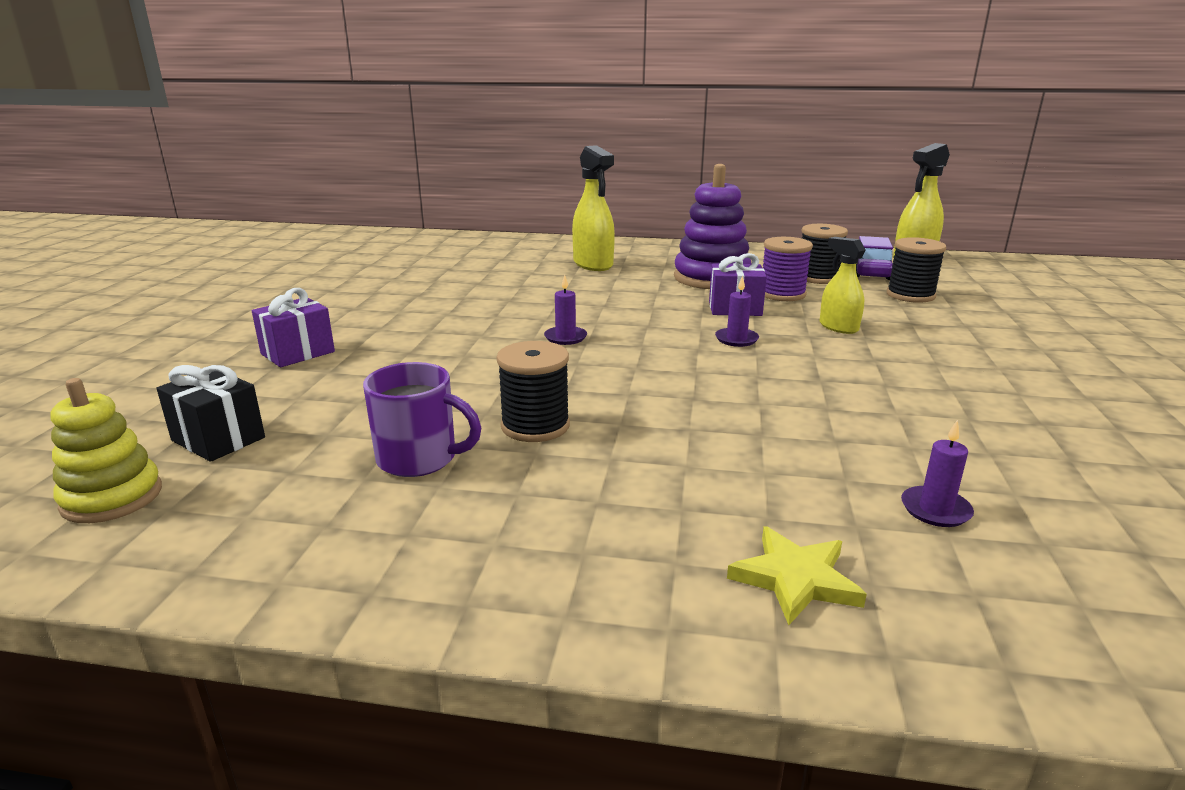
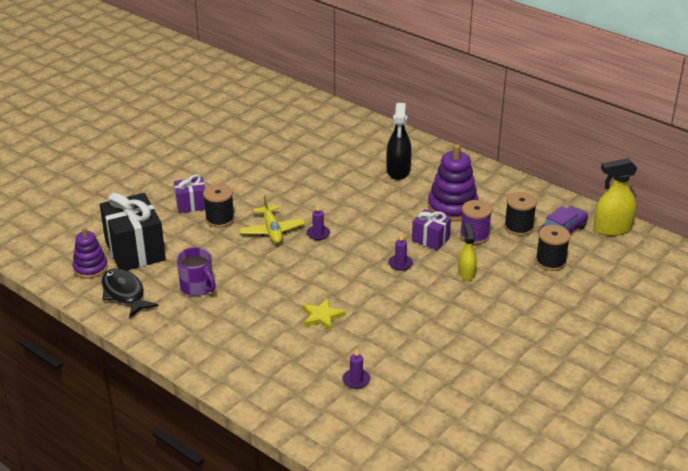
camera: 30 degrees right, 10 degrees up
yellow stacking toy [51,378,162,523] -> purple stacking toy [72,227,108,279]
black gift [156,365,265,462] -> black gift [100,193,166,270], size x1.86
black spool [497,341,570,442] -> black spool moved to [203,184,235,228]
yellow spray bottle [572,145,615,271] -> black spray bottle [386,103,412,180]
yellow star [727,526,867,625] -> yellow star moved to [302,298,346,331]
none -> black fish [102,268,158,318]
none -> yellow plane [239,195,305,244]

